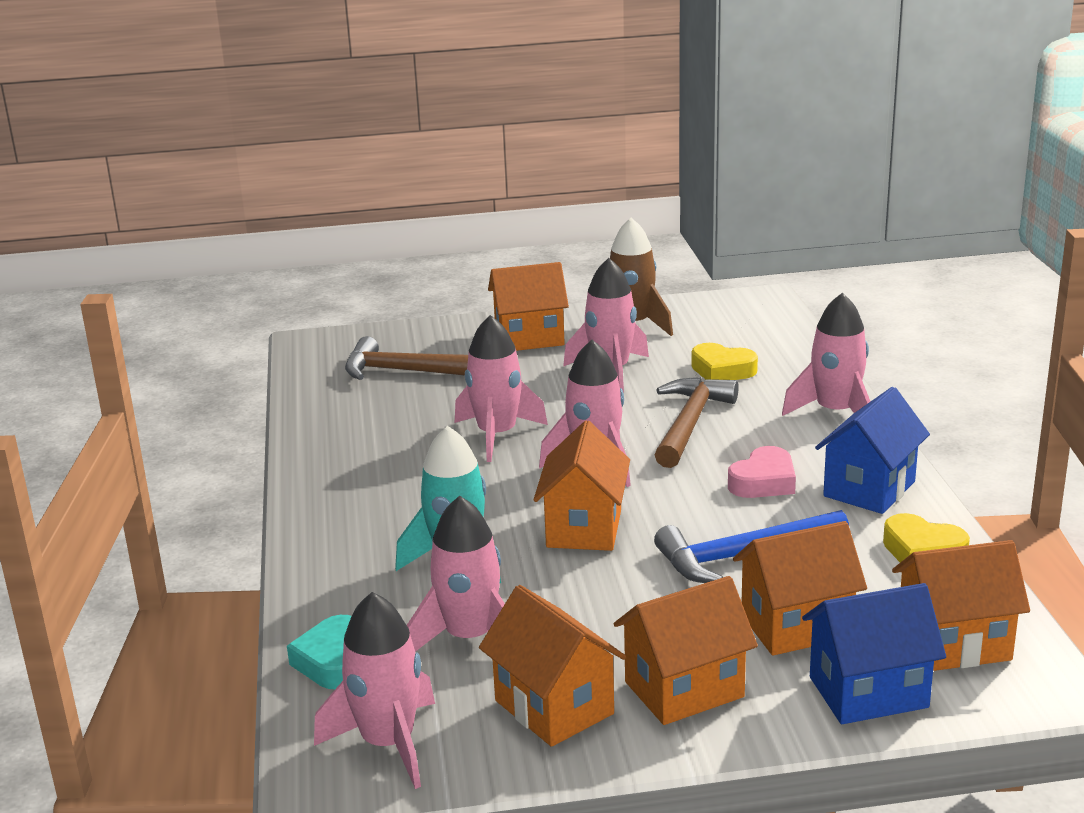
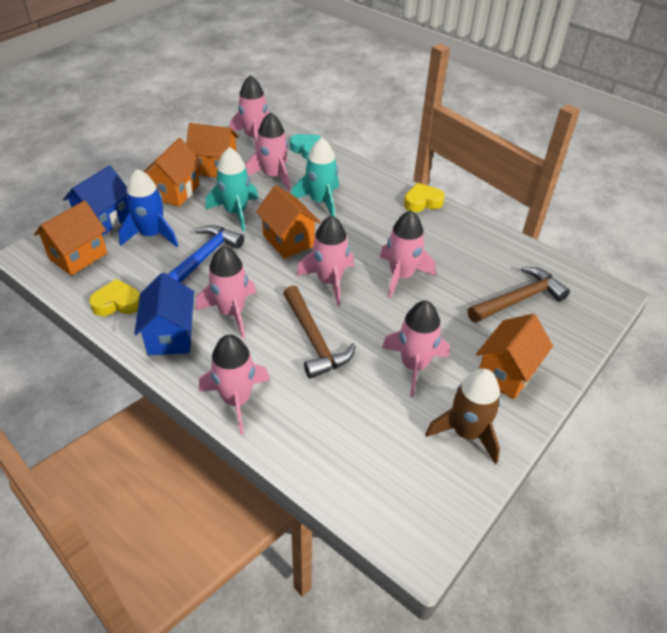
camera: 135 degrees right, 20 degrees up
yellow heart [692,343,758,380] -> yellow heart moved to [404,183,445,212]
pink heart [728,446,796,498] -> pink rocket [196,246,256,338]
orange house [733,521,867,656] -> blue rocket [119,169,178,247]
none -> turquoise rocket [206,147,258,232]

